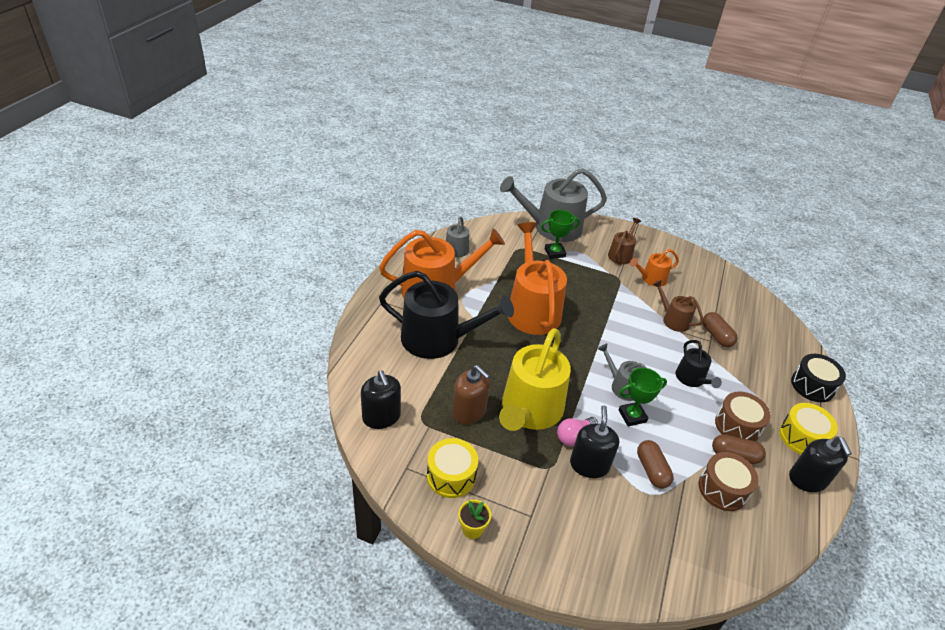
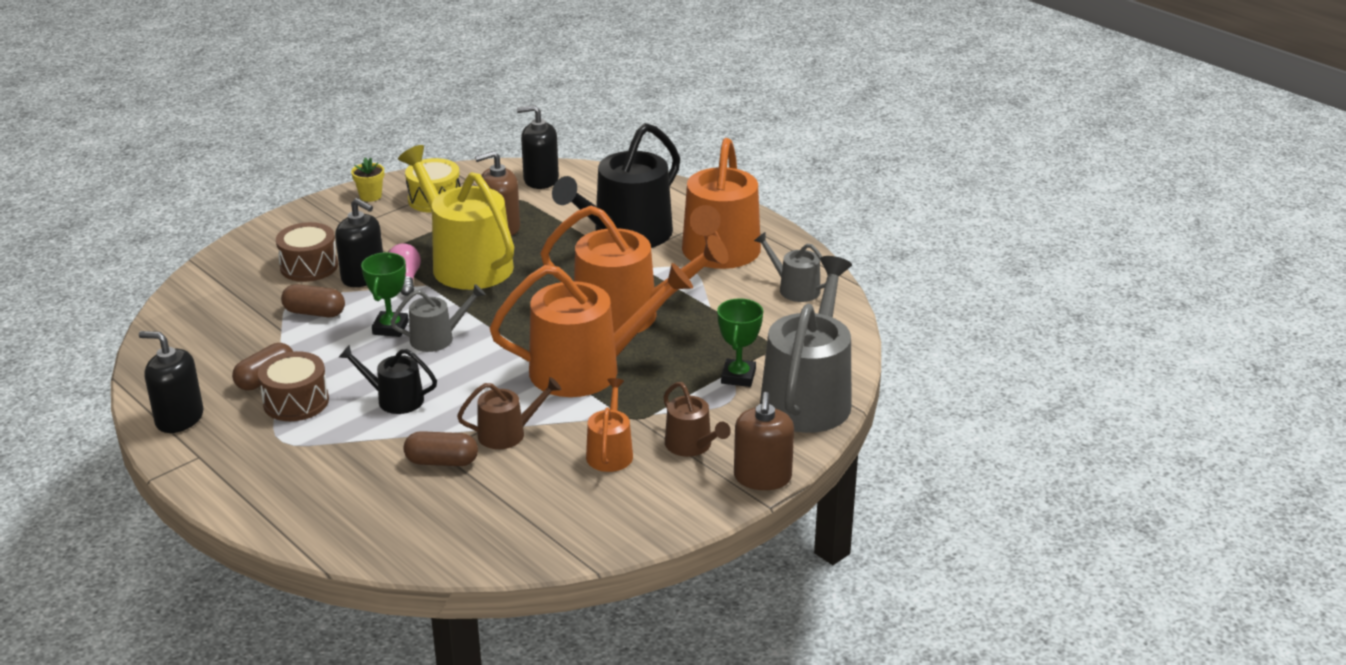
camera: 120 degrees right, 10 degrees down
brown drum [699,452,758,511] -> brown drum moved to [276,222,338,282]
yellow drum [779,403,838,454] -> none
black drum [791,354,846,402] -> none
none -> orange watering can [490,263,693,397]
none -> brown soap dispenser [734,392,794,490]

